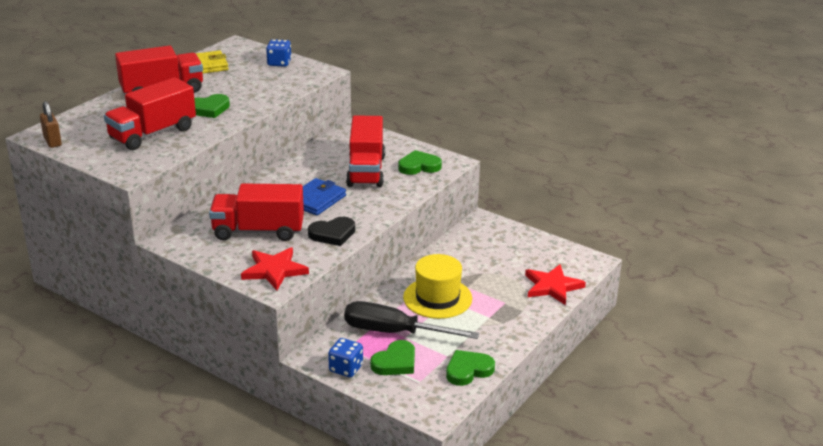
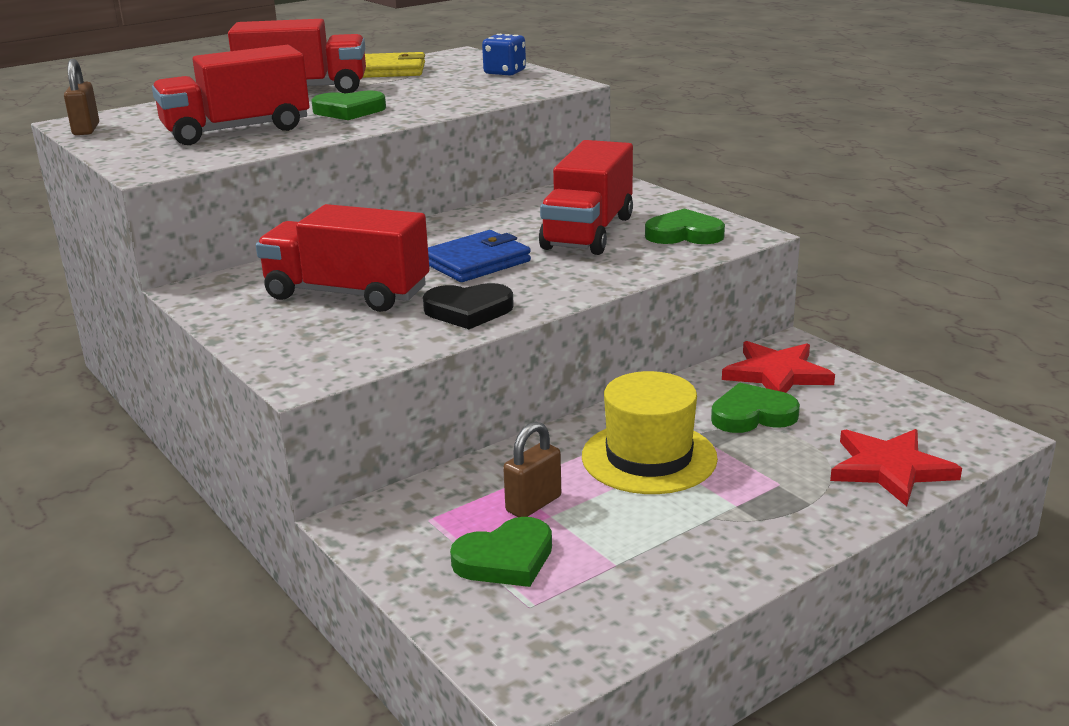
camera: 20 degrees right, 5 degrees down
red star [241,247,309,290] -> red star moved to [722,341,835,393]
blue dice [328,338,363,377] -> none
black screwdriver [344,301,479,339] -> brown padlock [503,422,561,517]
green heart [446,350,495,386] -> green heart moved to [711,383,800,433]

